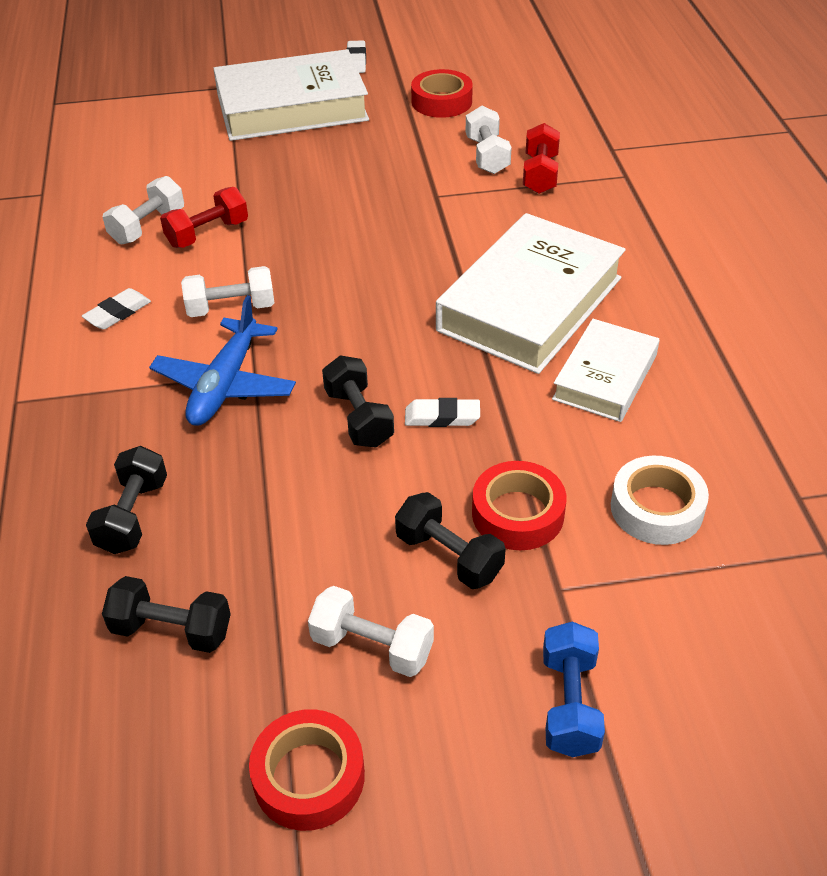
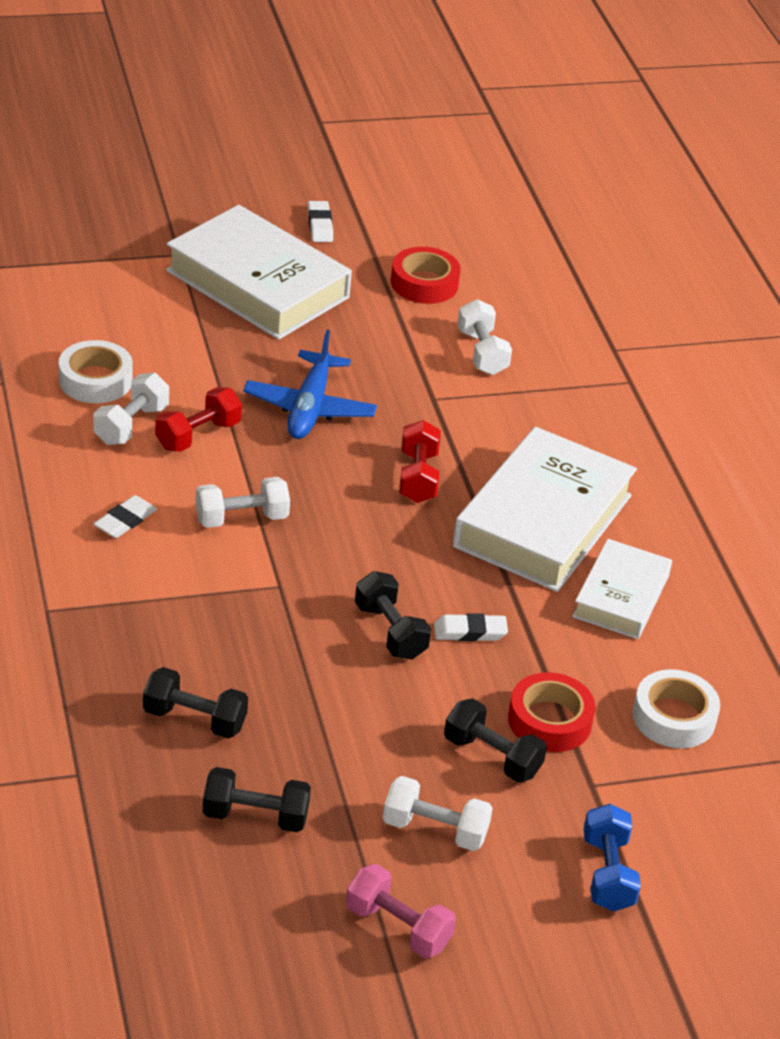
camera: 10 degrees left, 5 degrees down
black dumbbell [86,446,167,554] -> black dumbbell turned 75 degrees counterclockwise [143,667,248,738]
blue plane [149,295,296,426] -> blue plane moved to [243,330,377,439]
white book [213,49,369,141] -> white book turned 60 degrees clockwise [166,205,352,340]
red tape [249,709,365,831] -> pink dumbbell [346,864,456,958]
red dumbbell [523,123,560,194] -> red dumbbell moved to [399,420,441,503]
none -> white tape [59,340,133,403]

